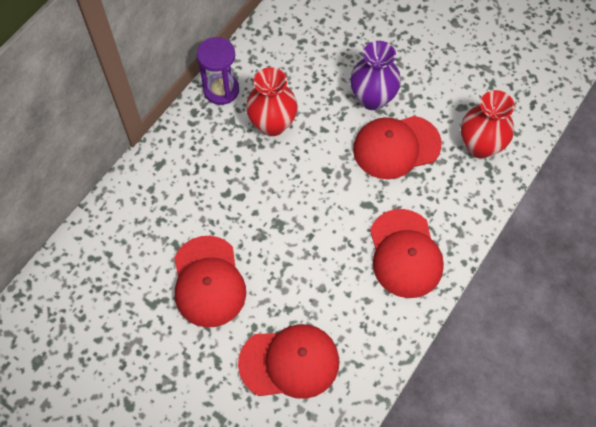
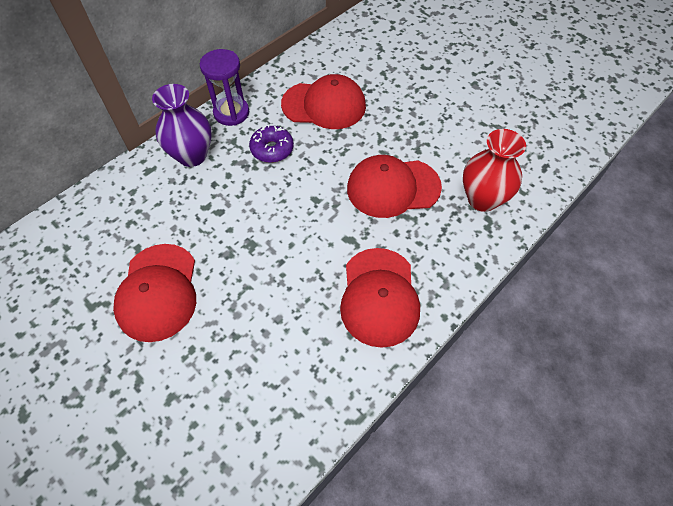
camera: 10 degrees right, 5 degrees down
red cap [238,324,339,399] -> red cap moved to [281,74,366,129]
red vase [246,67,298,136] -> purple donut [249,124,294,163]
purple vase [350,41,401,110] -> purple vase moved to [152,84,211,167]

